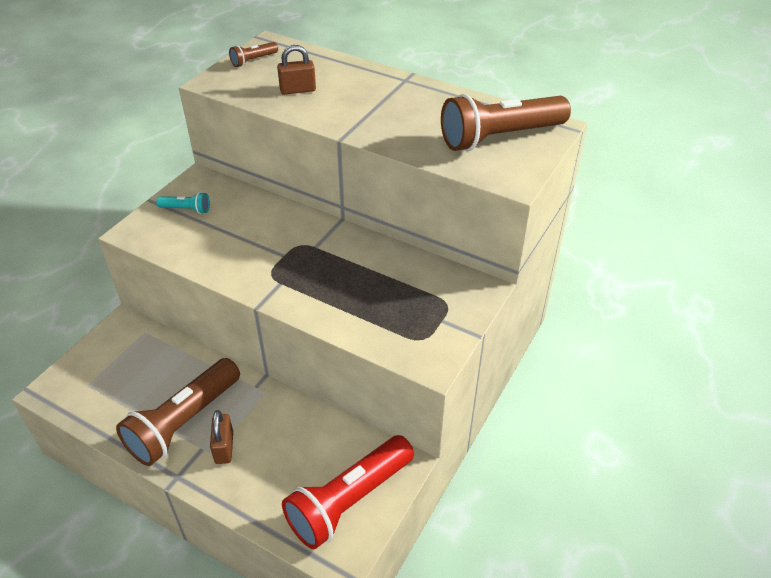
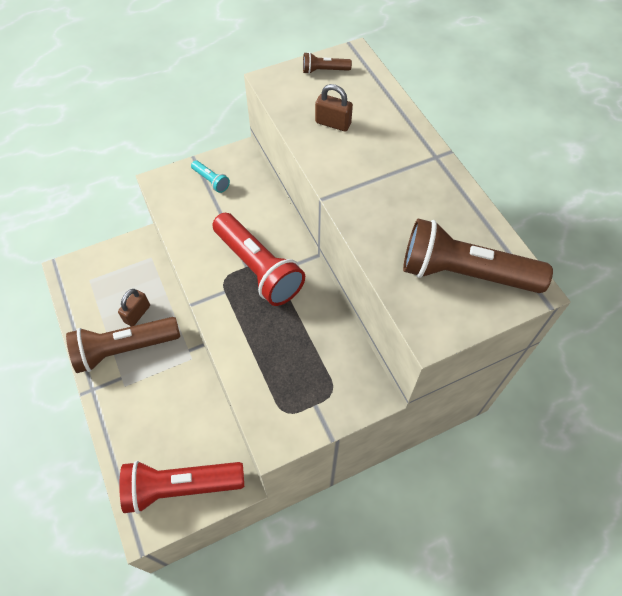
camera: 35 degrees right, 15 degrees up
brown padlock [210,410,233,464] -> brown padlock moved to [118,289,150,326]
none -> red flashlight [212,213,305,306]

